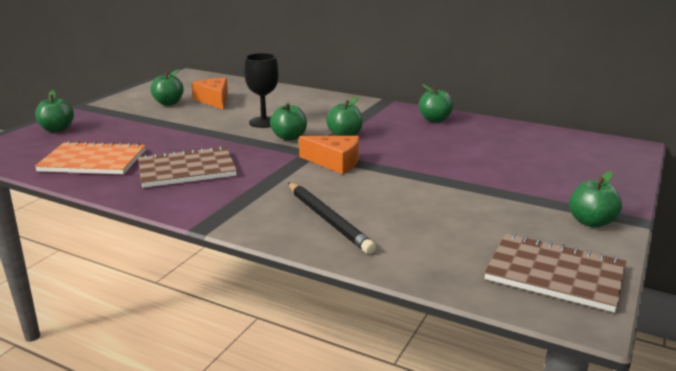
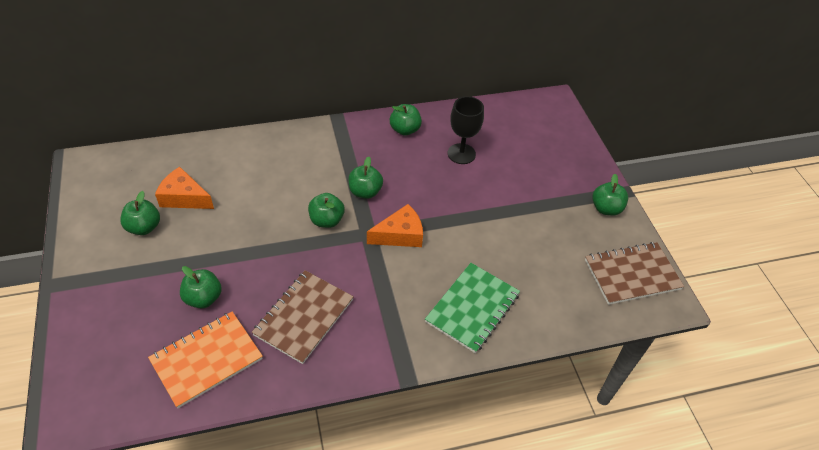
camera: 45 degrees left, 25 degrees up
green apple [35,90,74,133] -> green apple moved to [180,266,222,309]
black goblet [244,53,279,128] -> black goblet moved to [448,96,484,164]
black pencil [288,183,376,254] -> green notebook [425,263,520,353]

